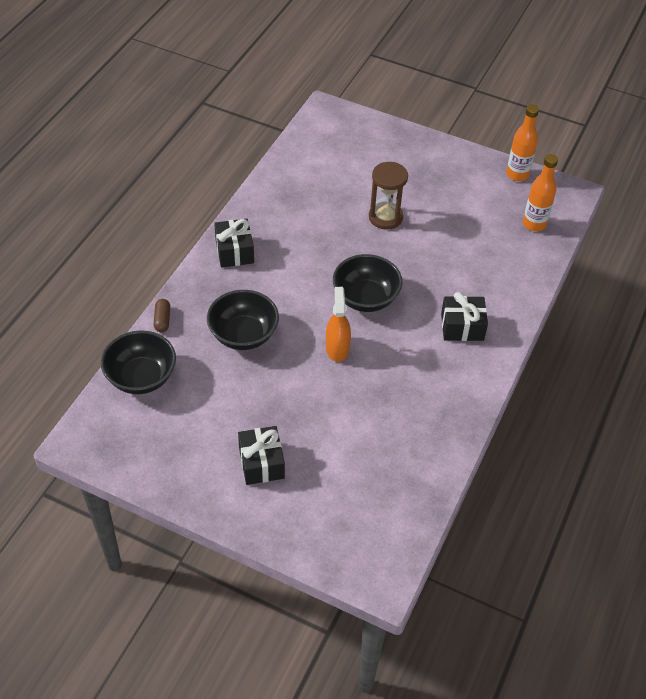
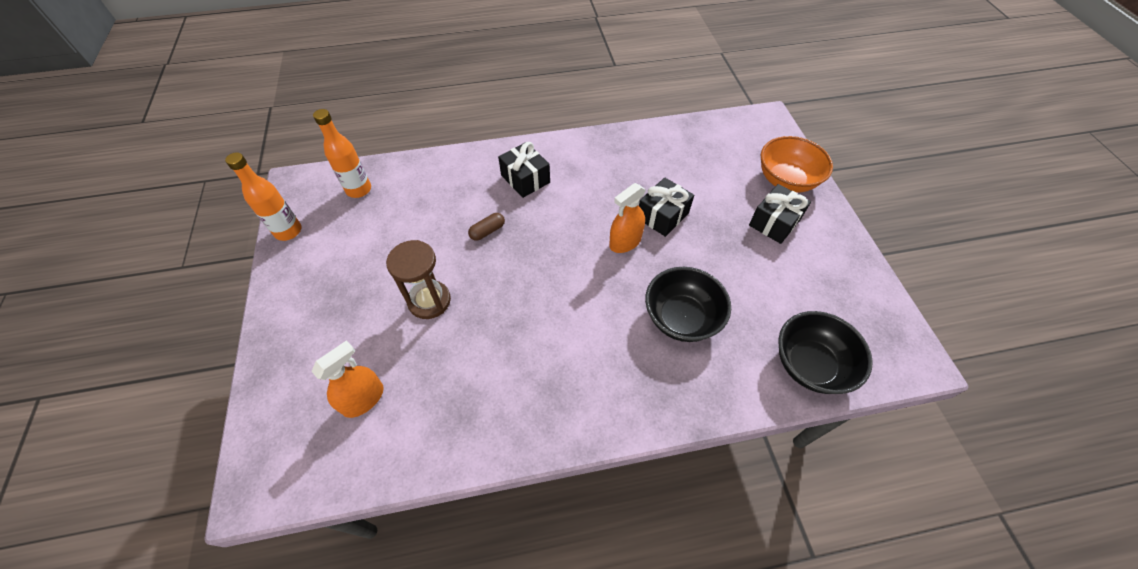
camera: 125 degrees left, 5 degrees up
brown capsule [154,299,170,332] -> brown capsule moved to [468,213,505,241]
black gift [214,219,254,268] -> black gift moved to [639,177,694,237]
black bowl [333,254,403,312] -> none
none -> orange spray bottle [311,340,384,418]
none -> orange bowl [761,136,833,193]

